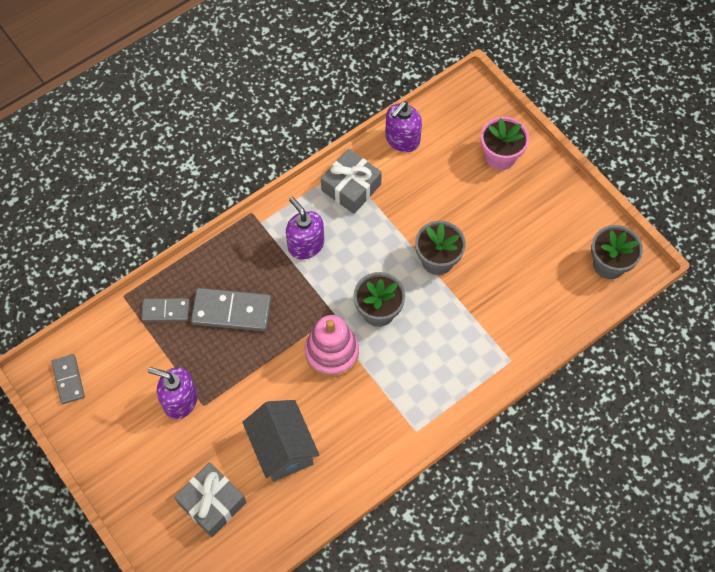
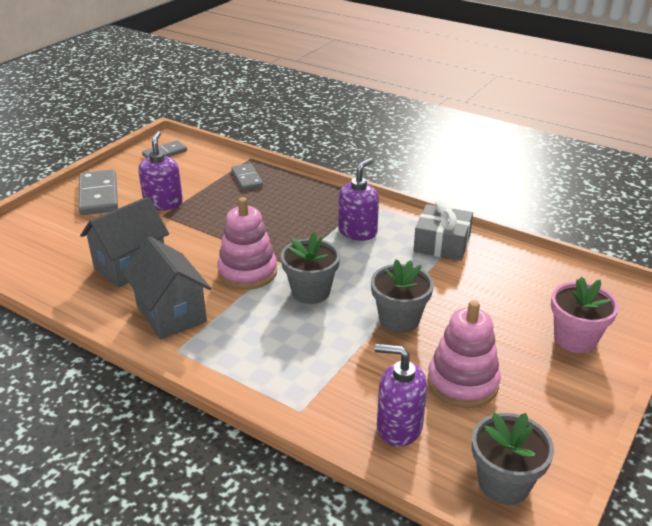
camera: 70 degrees right, 30 degrees down
grey gift [174,462,246,537] -> none
grey domino [191,288,271,331] -> grey domino moved to [79,169,118,215]
purple soap dispenser [385,101,422,152] -> purple soap dispenser moved to [375,344,427,447]
none -> grey house [123,237,211,339]
none -> pink stacking toy [428,300,501,408]

